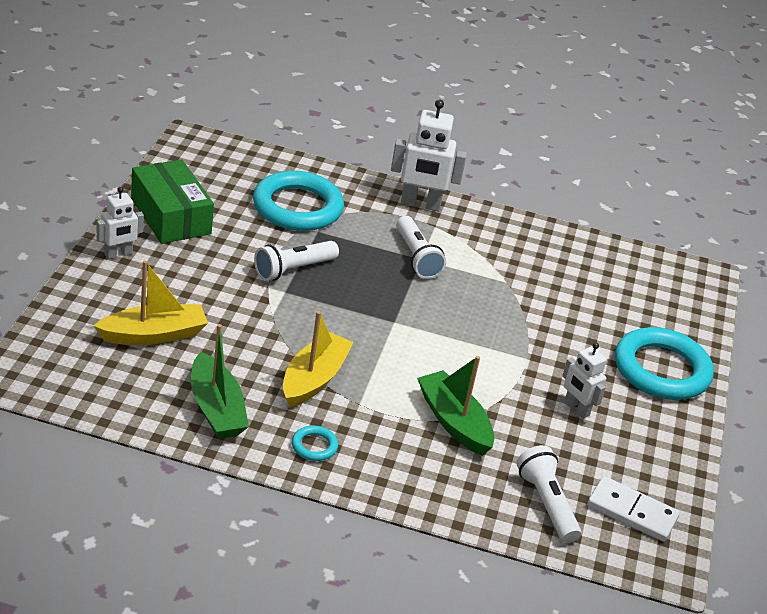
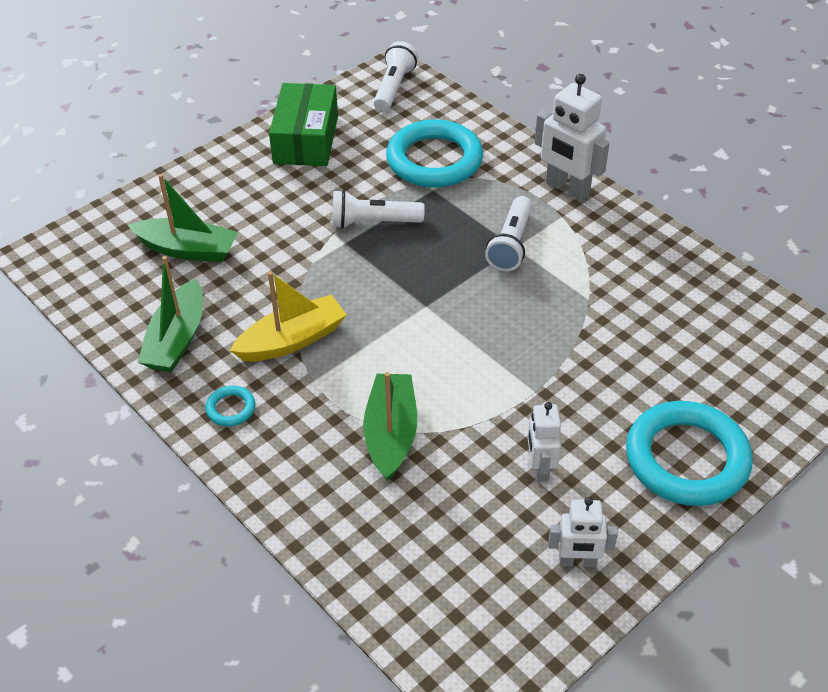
camera: 40 degrees right, 10 degrees up
yellow boat [93,261,208,345] -> green boat [128,174,238,262]
white robot [96,187,144,259] -> white robot moved to [548,497,618,567]
white flashlight [516,445,581,543] -> white flashlight moved to [373,41,418,112]
white domino [587,476,680,542] -> none

